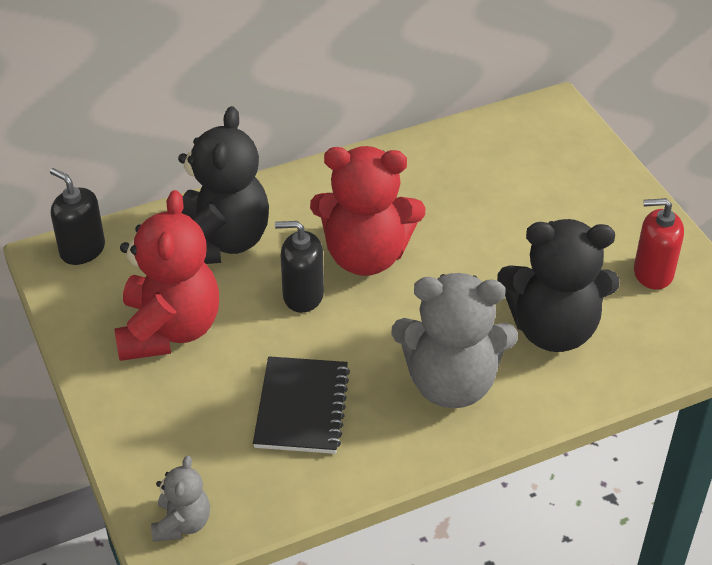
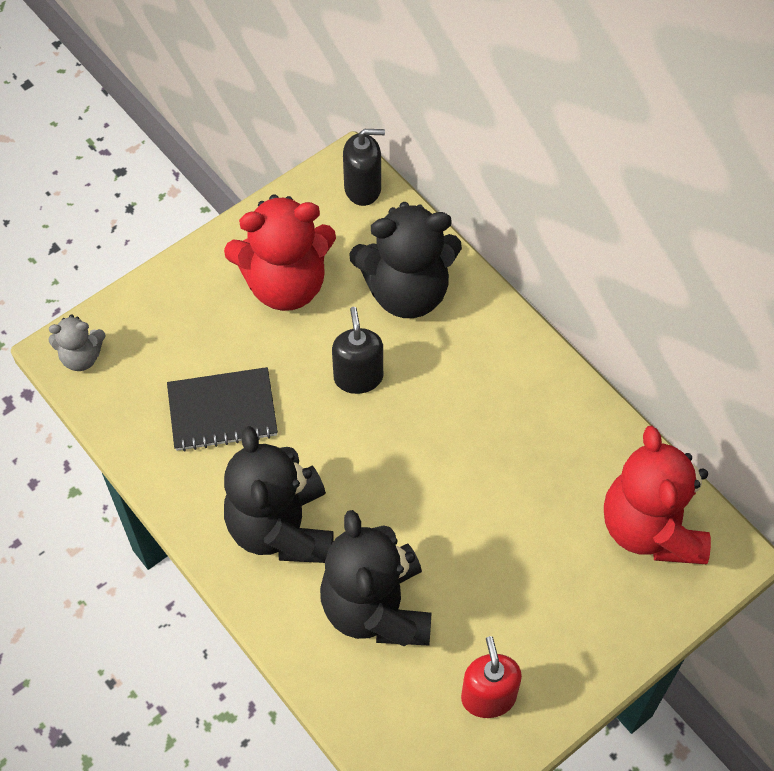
camera: 75 degrees right, 15 degrees up
black soap dispenser [50,168,105,265] -> black soap dispenser turned 60 degrees clockwise [343,129,385,206]
red teddy bear [310,146,425,276] -> red teddy bear moved to [604,425,711,564]
grey teddy bear [391,273,518,408] -> black teddy bear [224,426,334,563]

